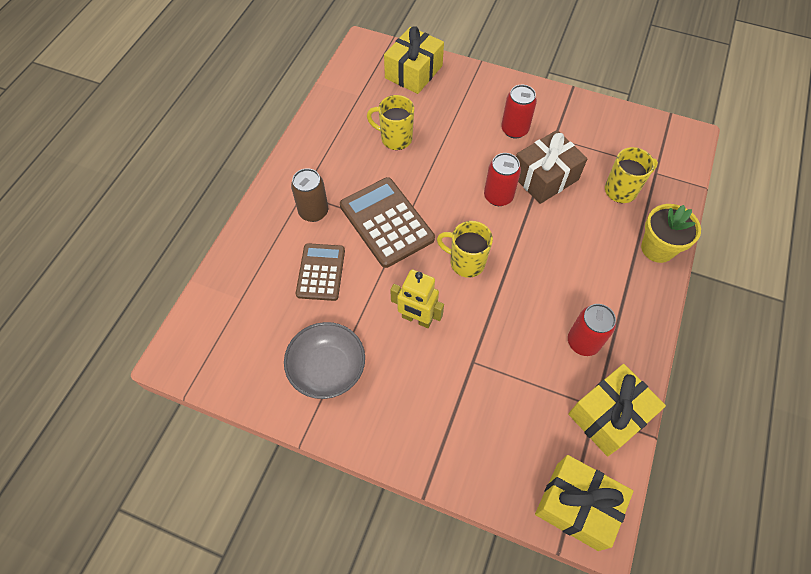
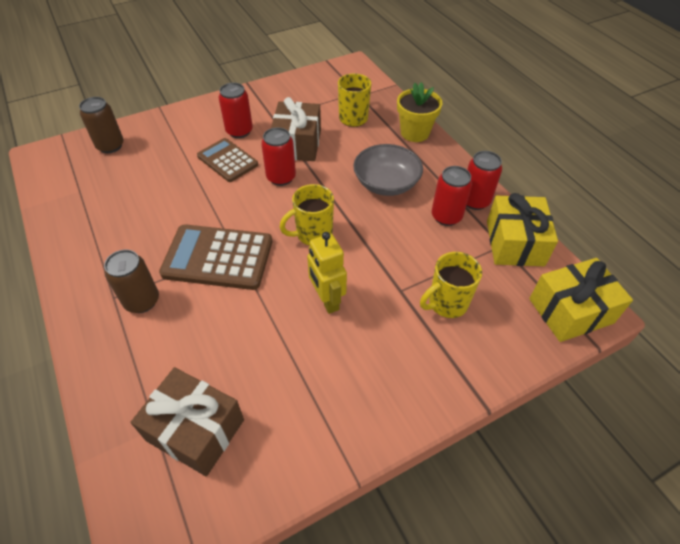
camera: 50 degrees left, 10 degrees down
grey bowl [284,322,365,399] -> grey bowl moved to [353,144,423,196]
brown calculator [296,243,345,301] -> brown calculator moved to [197,138,258,182]
yellow mug [367,95,414,150] -> yellow mug moved to [420,252,482,318]
yellow gift [384,26,444,94] -> brown can [79,97,124,153]
yellow robot [390,269,444,328] -> yellow robot turned 90 degrees clockwise [307,232,347,314]
none -> brown gift [131,367,244,476]
none -> red can [466,151,502,210]

